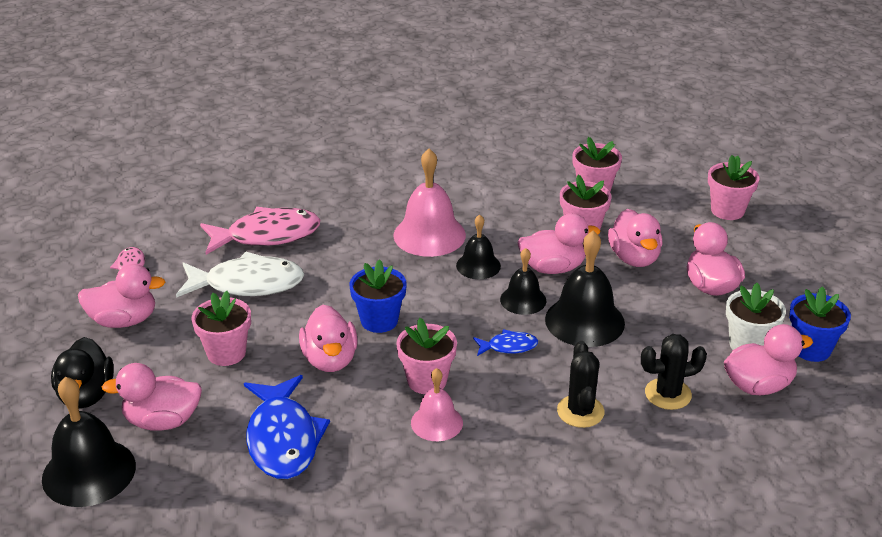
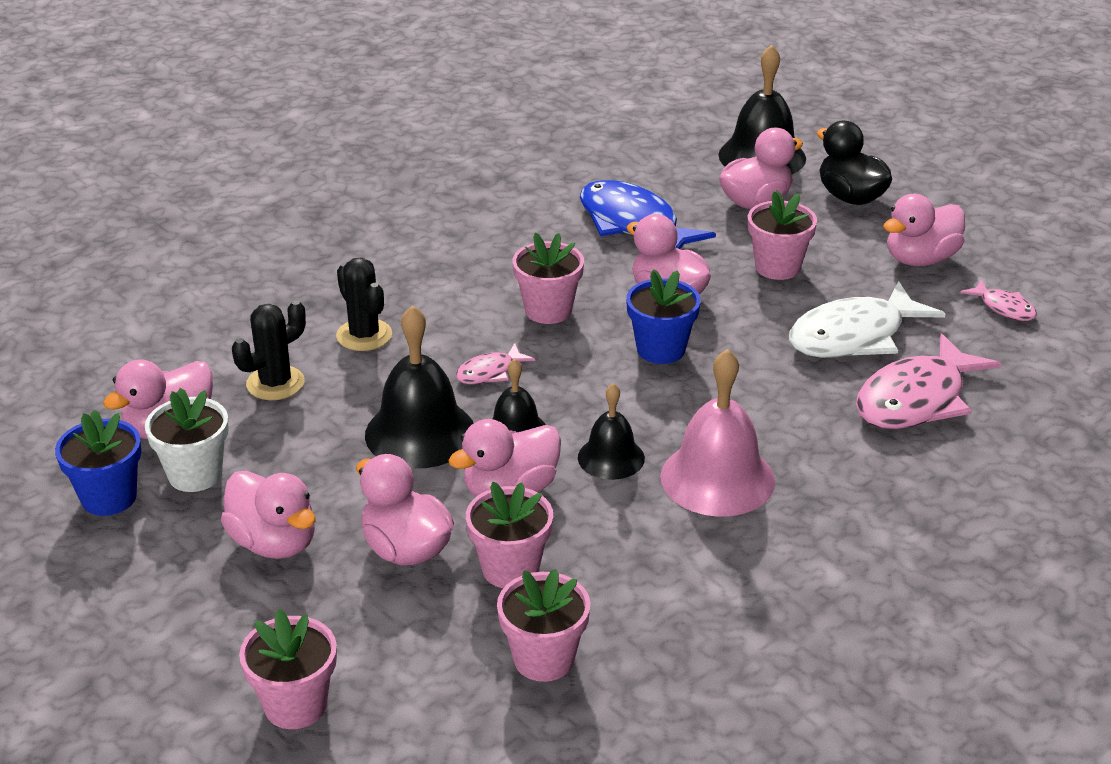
camera: 150 degrees right, 0 degrees up
pink bell [411,368,463,441] -> none
blue fish [473,329,538,356] -> pink fish [456,343,535,384]

